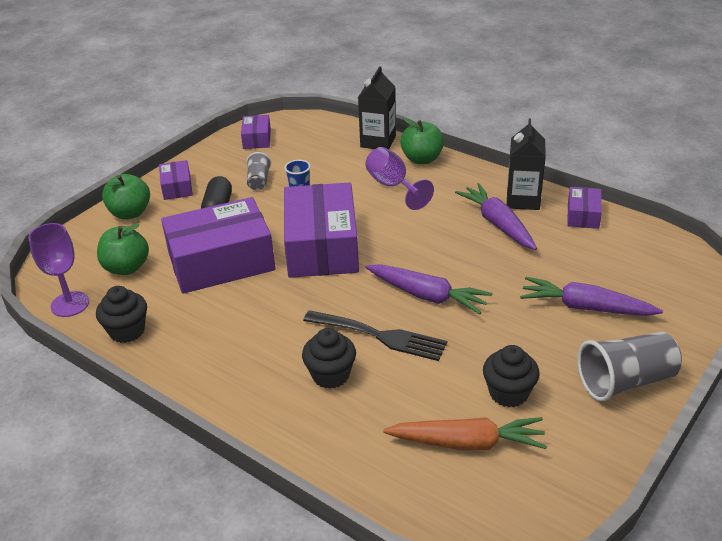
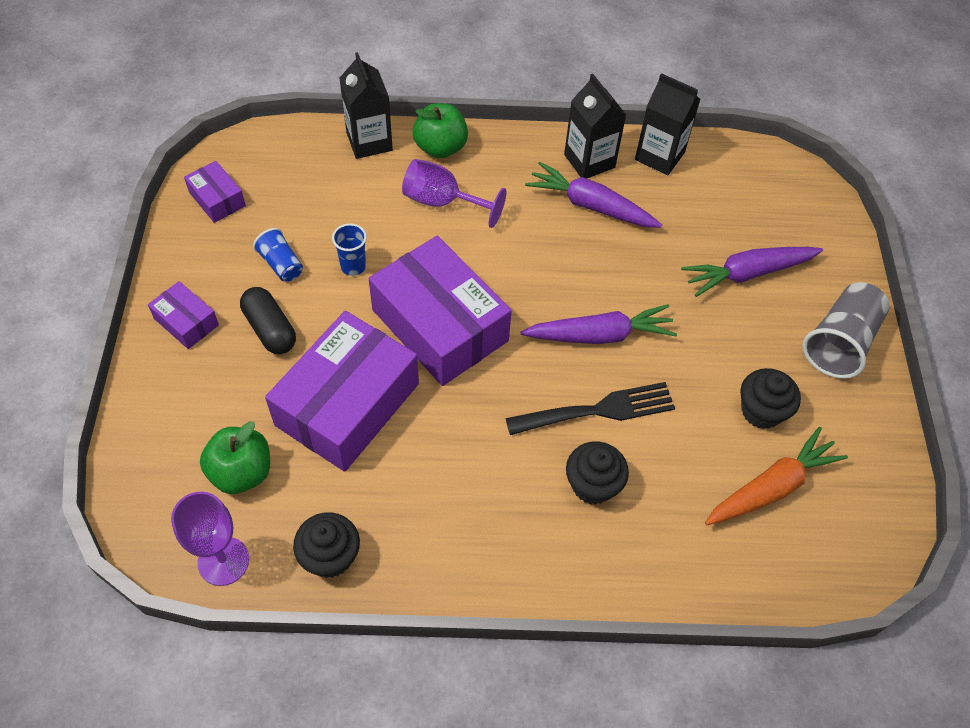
camera: 40 degrees left, 20 degrees up
green apple [102,174,150,219] -> none
grey cup [247,152,271,190] -> blue cup [253,228,303,282]
purple box [567,187,602,229] -> black carton [635,73,701,175]

